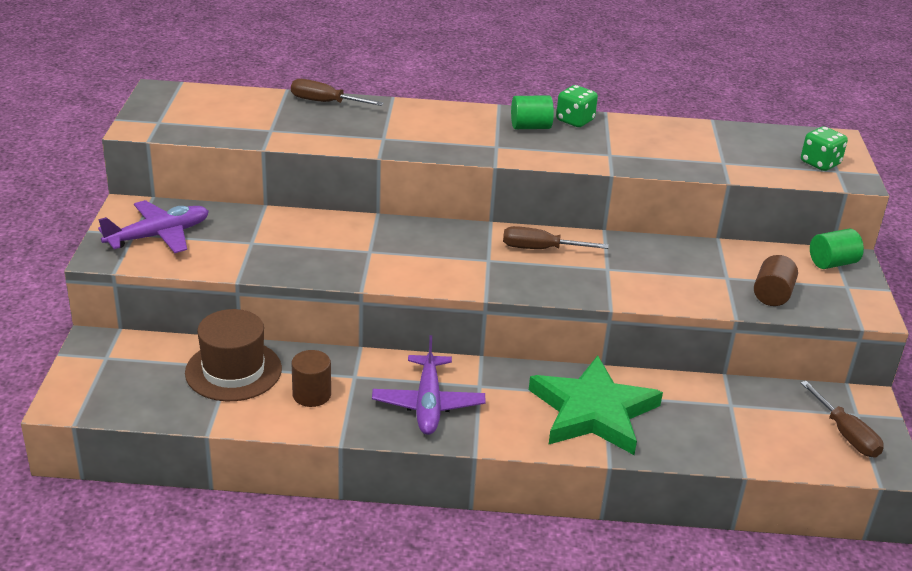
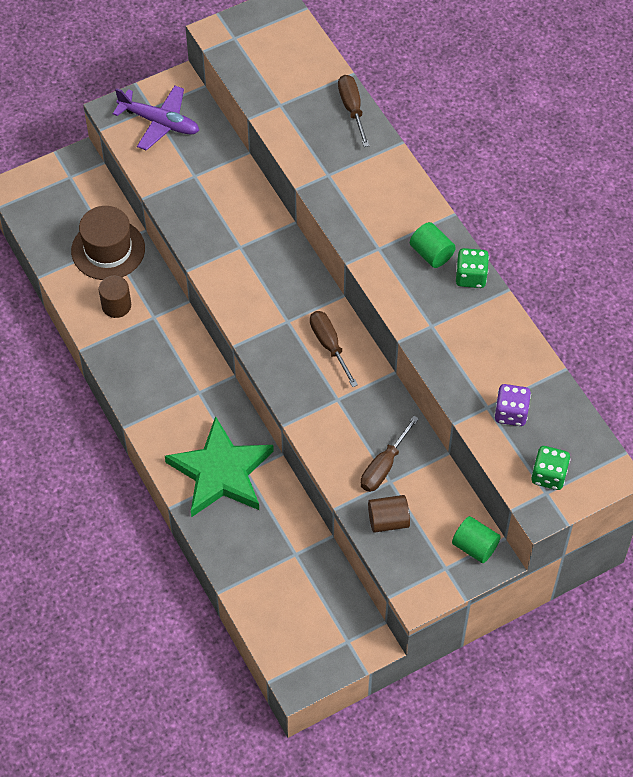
camera: 60 degrees right, 25 degrees up
purple plane [372,335,486,435] -> none
brown screwdriver [800,381,884,458] -> brown screwdriver moved to [361,416,419,492]
none -> purple dice [494,384,531,426]

